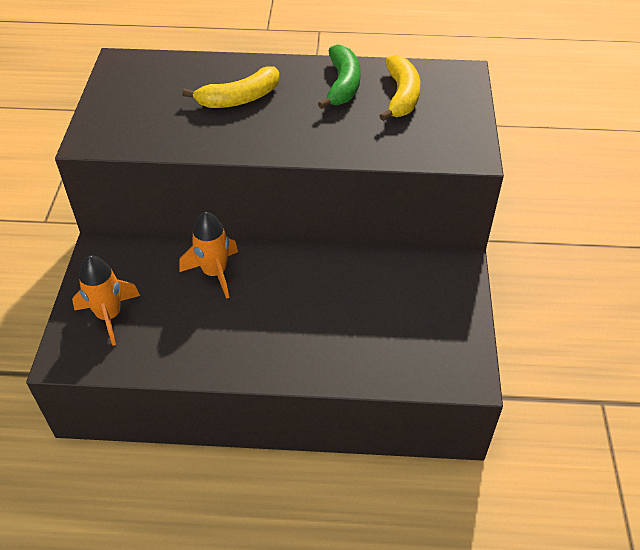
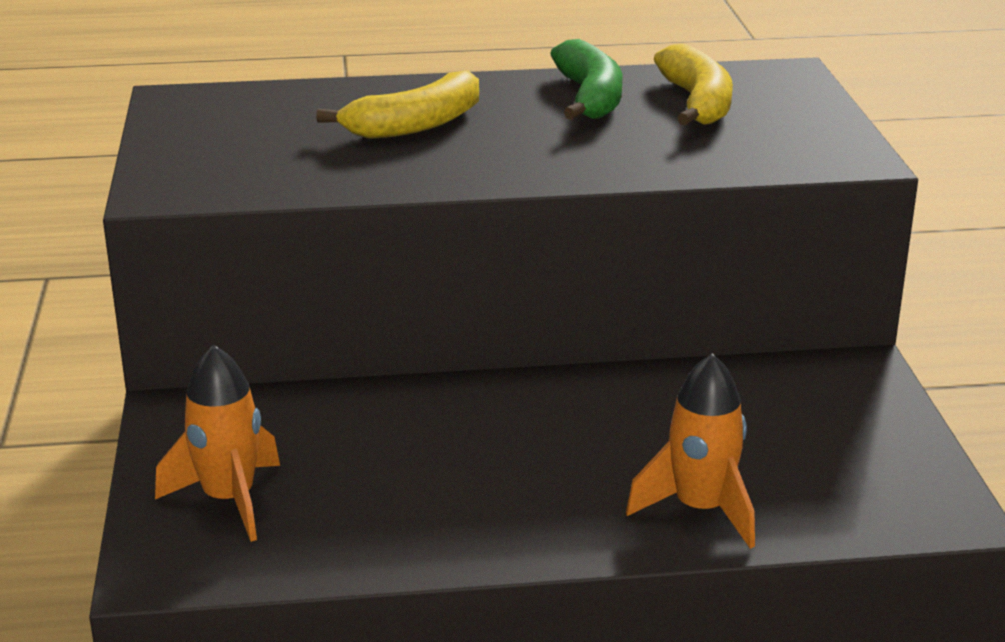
camera: 10 degrees left, 20 degrees down
orange rocket [179,212,238,299] -> orange rocket moved to [626,353,755,549]

